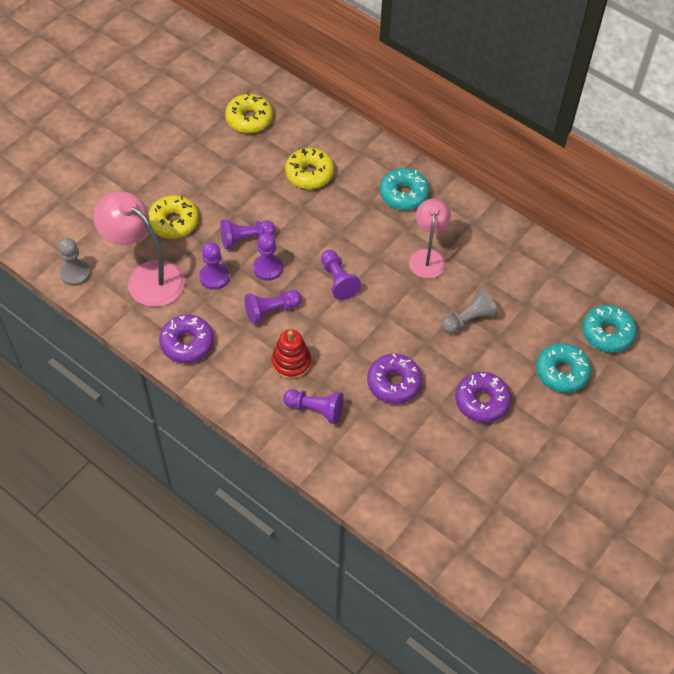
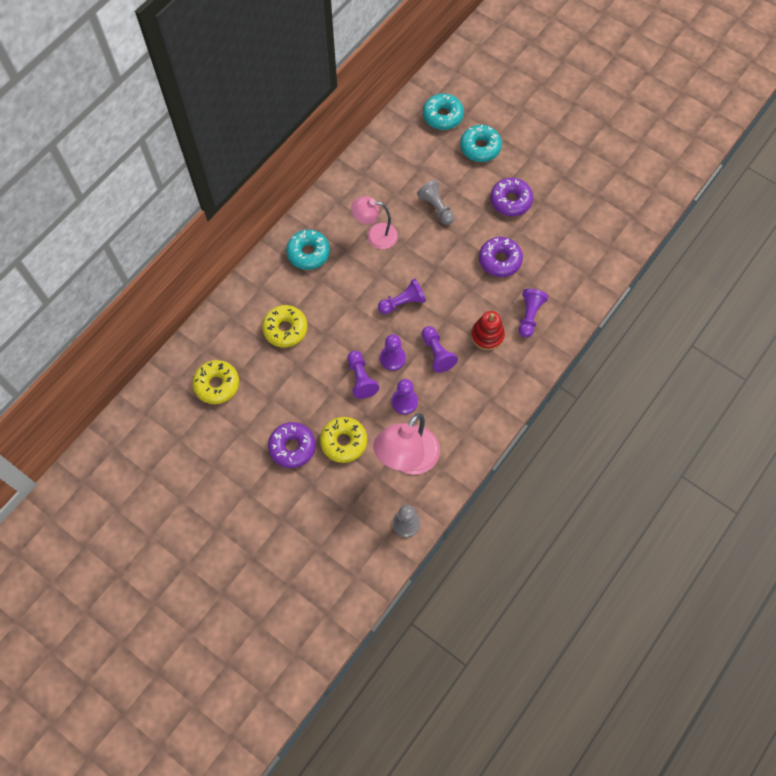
camera: 90 degrees left, 10 degrees up
purple donut [159,314,214,363] -> purple donut moved to [268,422,316,468]

